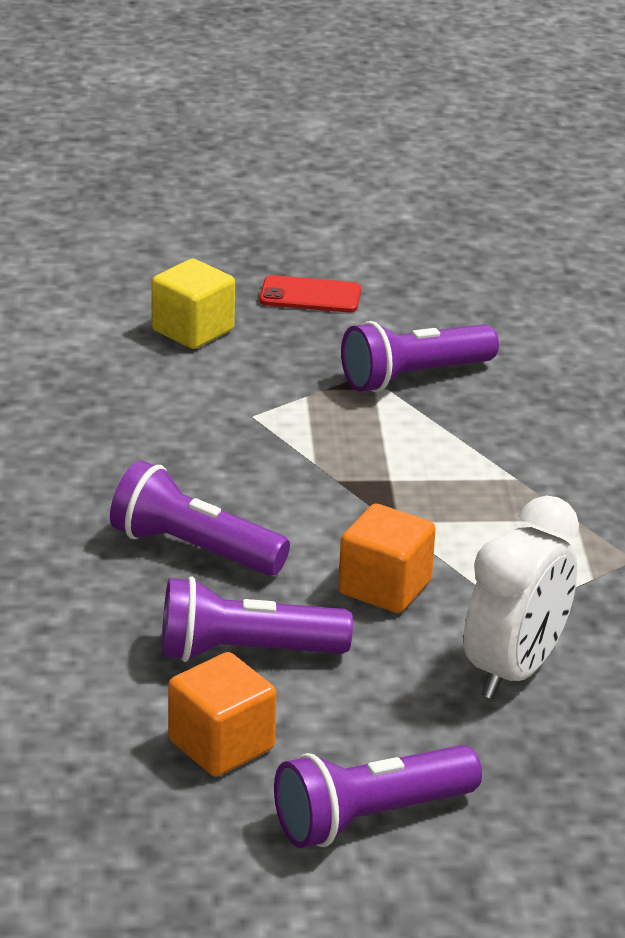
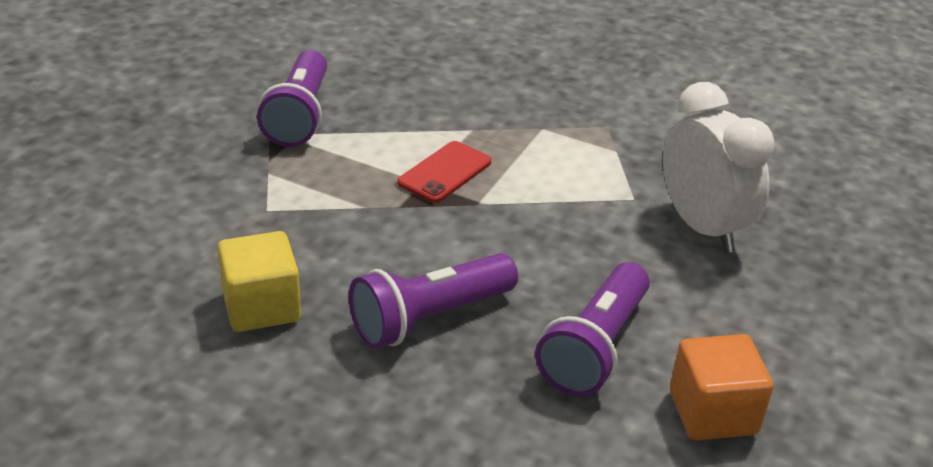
camera: 60 degrees left, 5 degrees up
yellow cube [151,259,235,349] -> yellow cube moved to [217,231,301,332]
red phone [259,275,361,313] -> red phone moved to [397,141,491,203]
purple flashlight [274,745,482,848] -> none
orange cube [338,504,436,613] -> none

